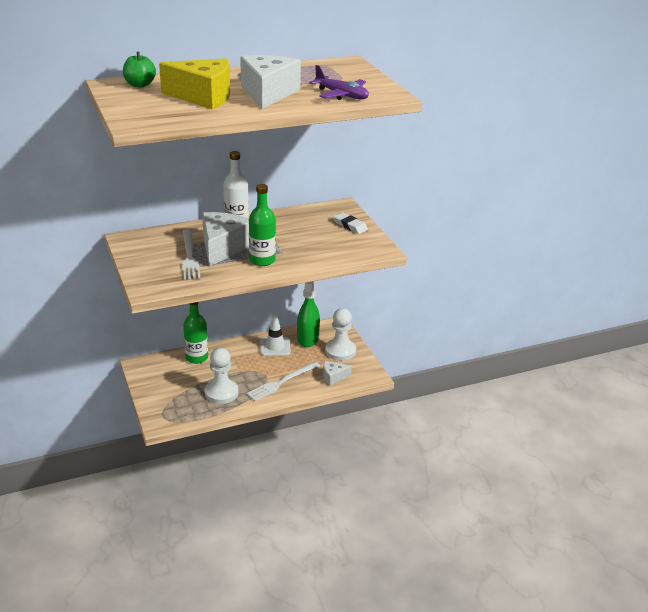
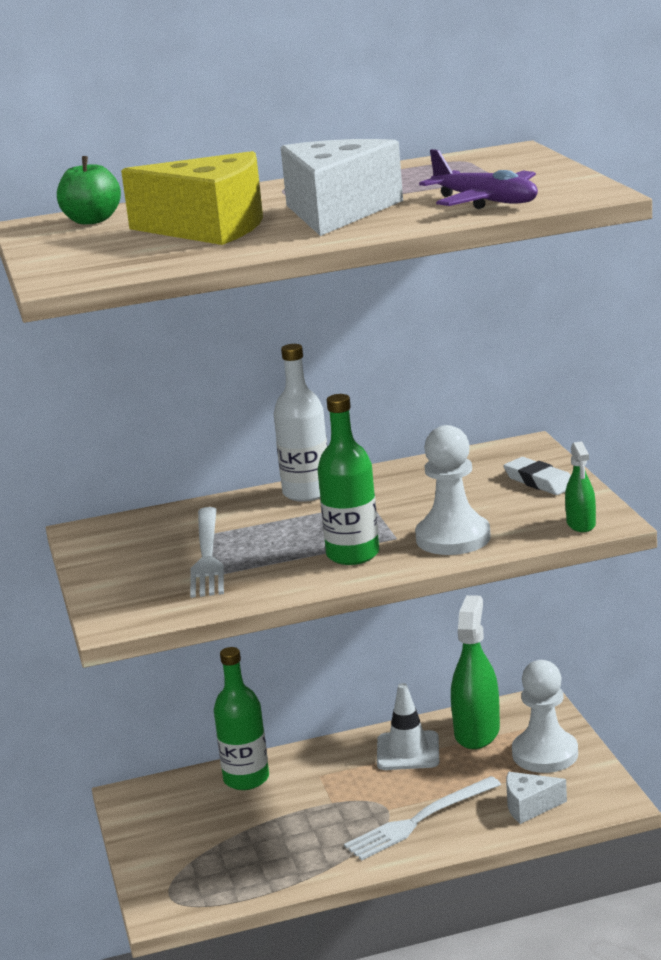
camera: 10 degrees right, 10 degrees down
white cheese [202,212,249,267] -> none
white pawn [205,348,238,404] -> white pawn moved to [415,425,491,555]
none -> green spray bottle [565,441,596,532]

